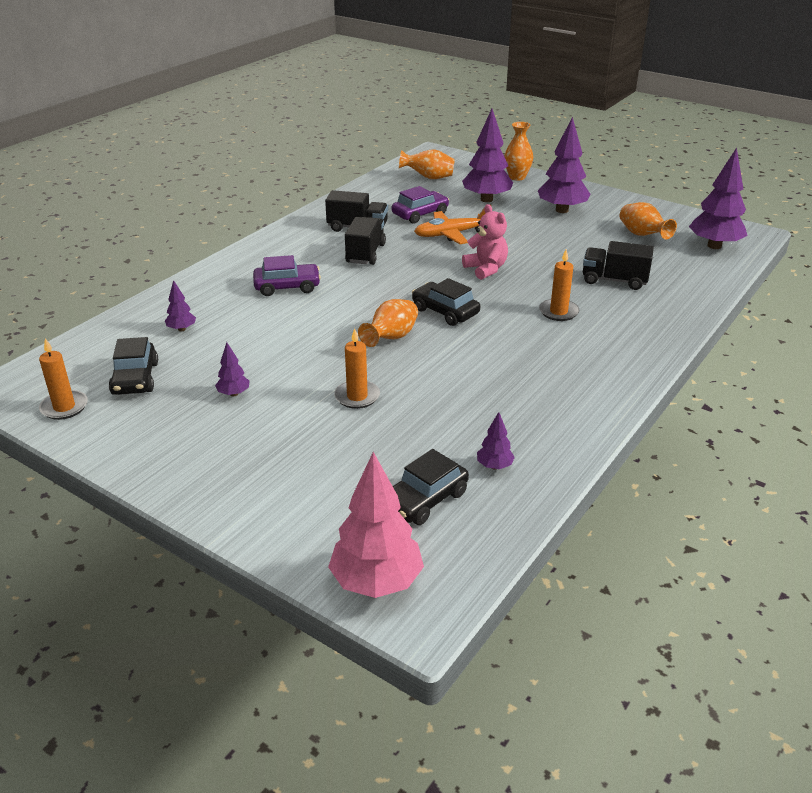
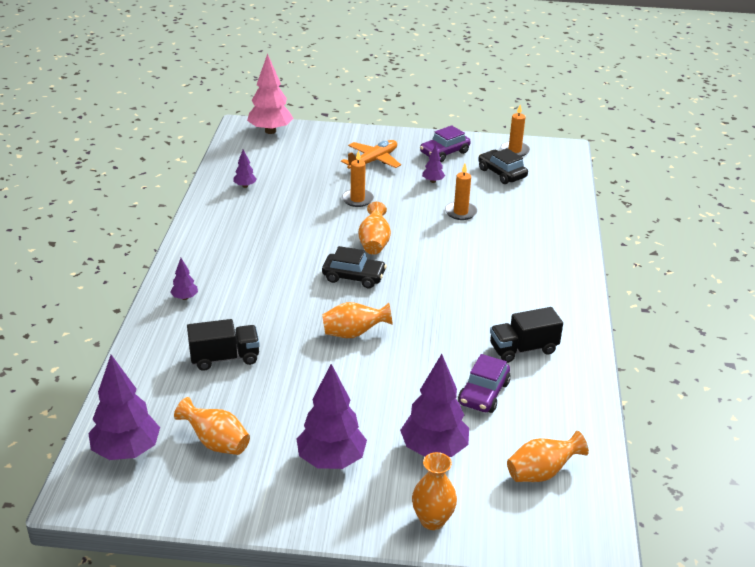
camera: 150 degrees right, 0 degrees up
purple tree [165,280,196,331] -> purple tree moved to [170,258,198,300]
purple car [253,255,321,296] -> purple car moved to [420,125,471,162]
black truck [345,217,386,265] -> none
black car [393,449,469,525] -> none
orange plane [414,205,492,244] -> orange plane moved to [341,140,401,169]
pink teddy bear [462,204,508,280] -> orange vase [322,302,392,338]
orange candle [539,249,579,321] -> orange candle moved to [445,164,477,220]

